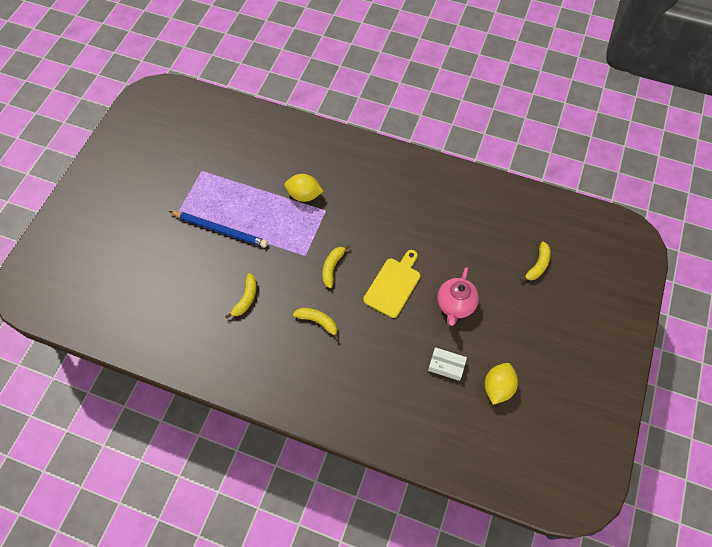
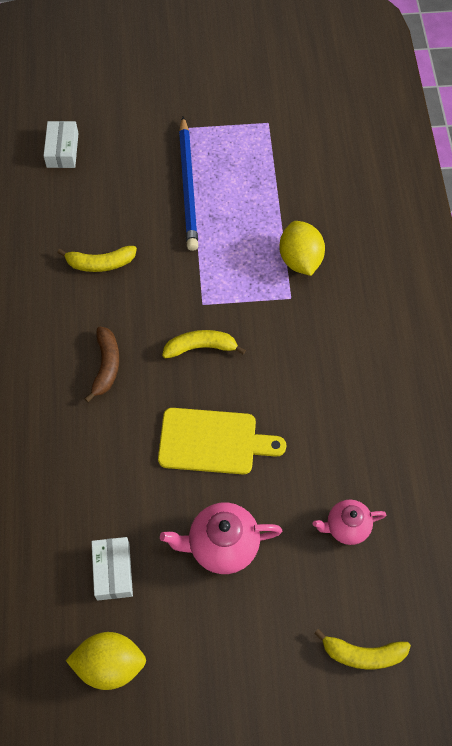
camera: 65 degrees right, 0 degrees up
yellow banana [293,308,339,341] -> brown banana [84,327,119,402]
none -> white box [44,121,79,168]
none -> pink teapot [313,499,386,545]

